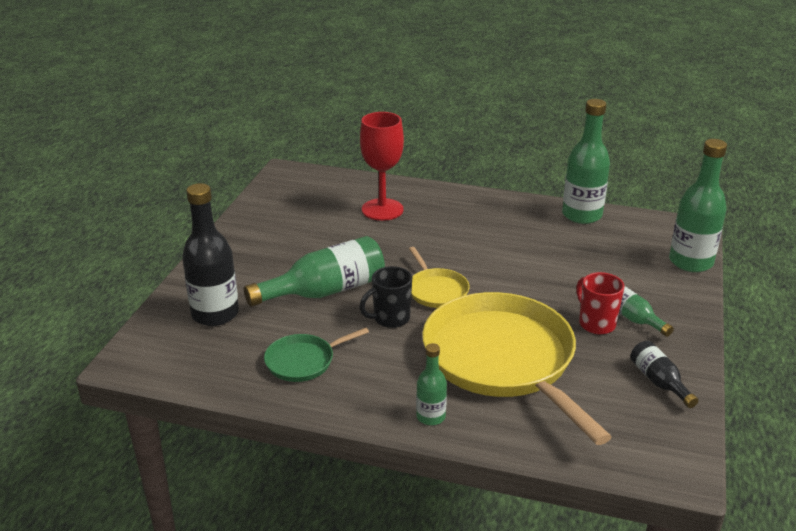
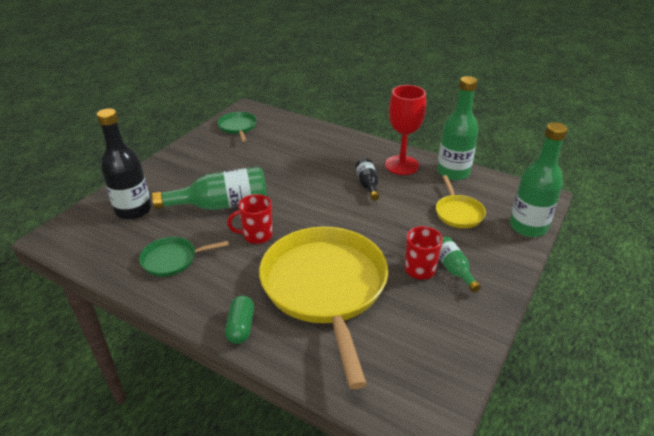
camera: 15 degrees right, 5 degrees up
black mug [359,266,412,328] -> red mug [227,194,273,244]
red goblet [360,112,404,221] -> red goblet moved to [385,85,426,175]
yellow pan [409,247,469,308] -> yellow pan moved to [436,175,486,228]
green bottle [416,343,447,425] -> green capsule [225,296,254,344]
black bottle [630,341,698,408] -> black bottle moved to [356,158,379,201]
none -> green pan [217,112,257,142]

